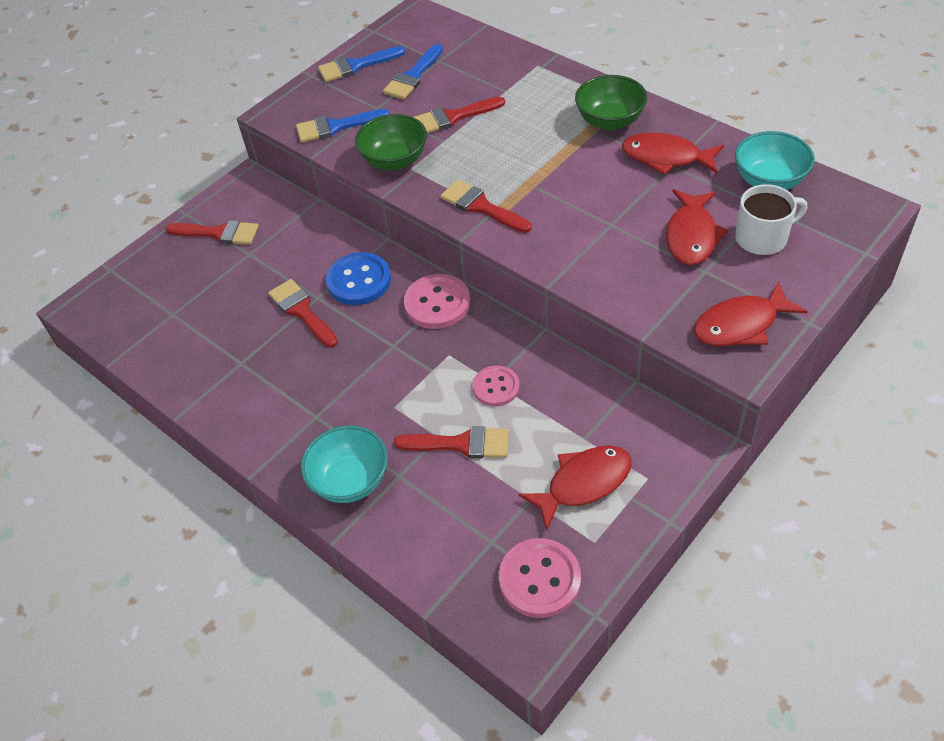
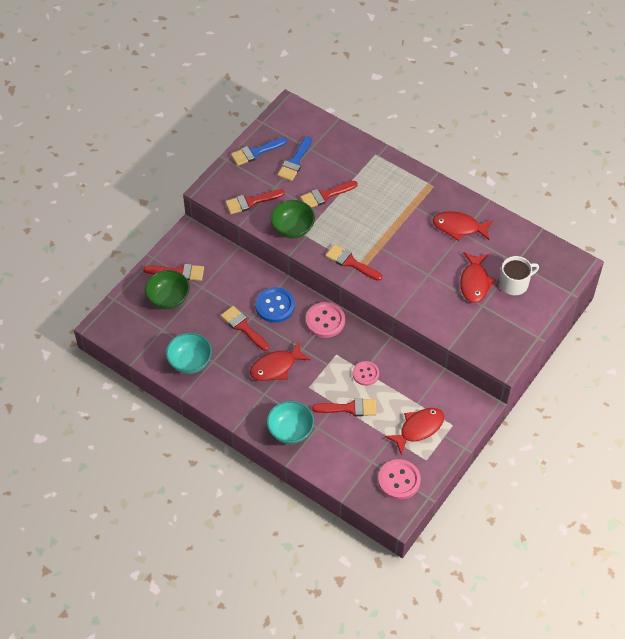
camera: 10 degrees left, 5 degrees up
blue brush [296,109,390,143] -> red brush [225,189,285,214]
green bowl [575,75,647,130] -> green bowl moved to [145,270,190,309]
red fish [694,282,808,346] -> red fish moved to [250,341,311,381]
turquoise bowl [735,131,815,190] -> turquoise bowl moved to [166,333,212,374]

